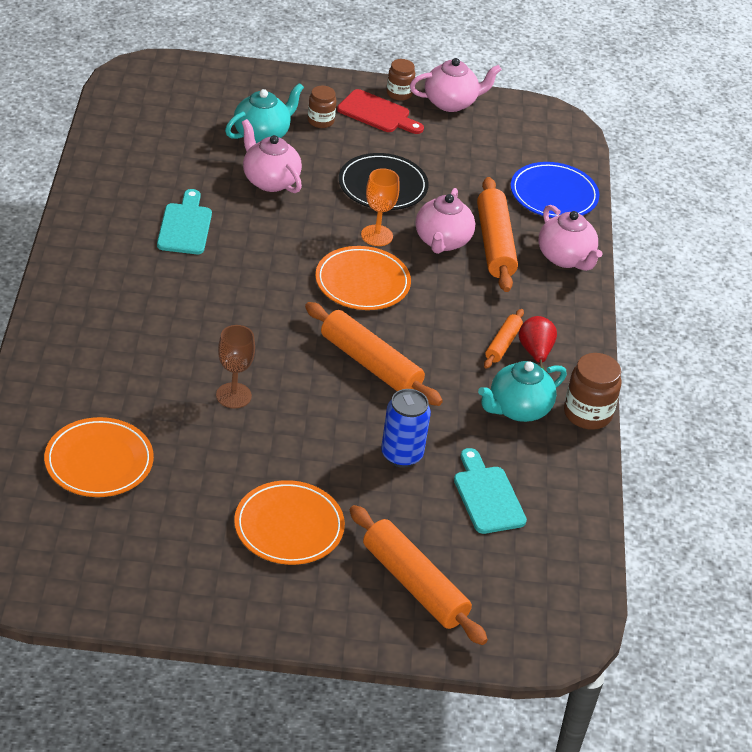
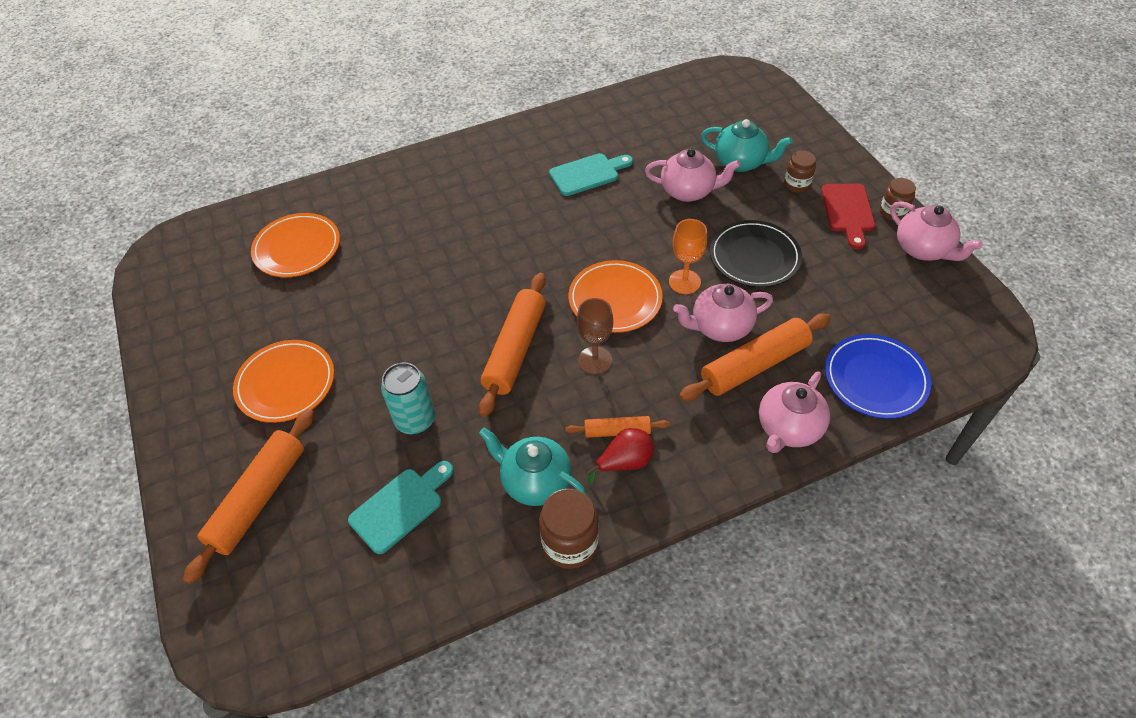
camera: 70 degrees right, 10 degrees up
brown goblet [216,325,255,408] -> brown goblet moved to [577,298,613,374]
pink teapot [242,119,302,193] -> pink teapot turned 75 degrees clockwise [645,149,740,202]
blue can [381,389,431,468] -> turquoise can [381,362,435,434]

